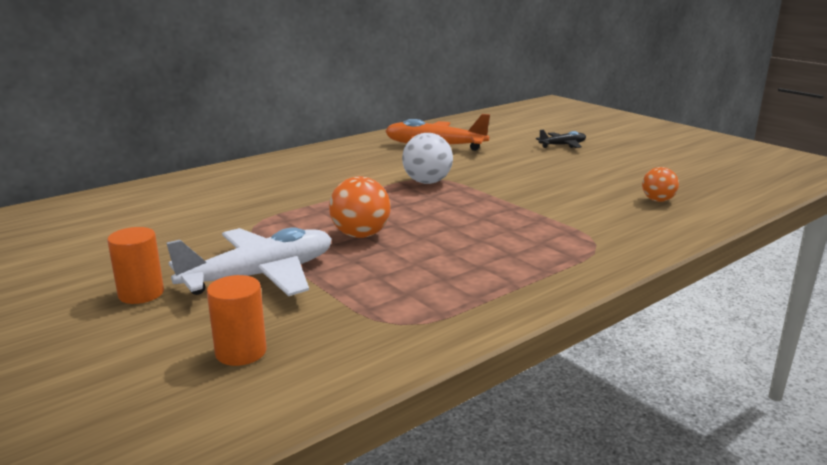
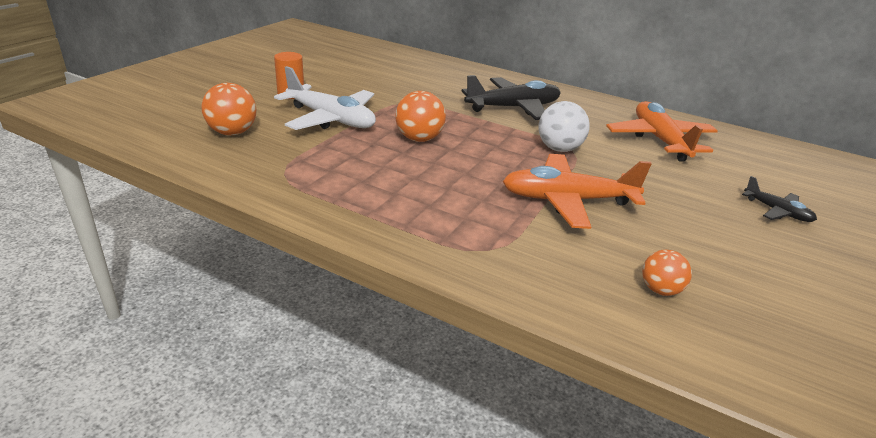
camera: 65 degrees right, 10 degrees up
orange cylinder [207,275,267,366] -> orange ball [202,83,257,135]
none -> black plane [462,75,561,120]
none -> orange plane [503,154,652,229]

